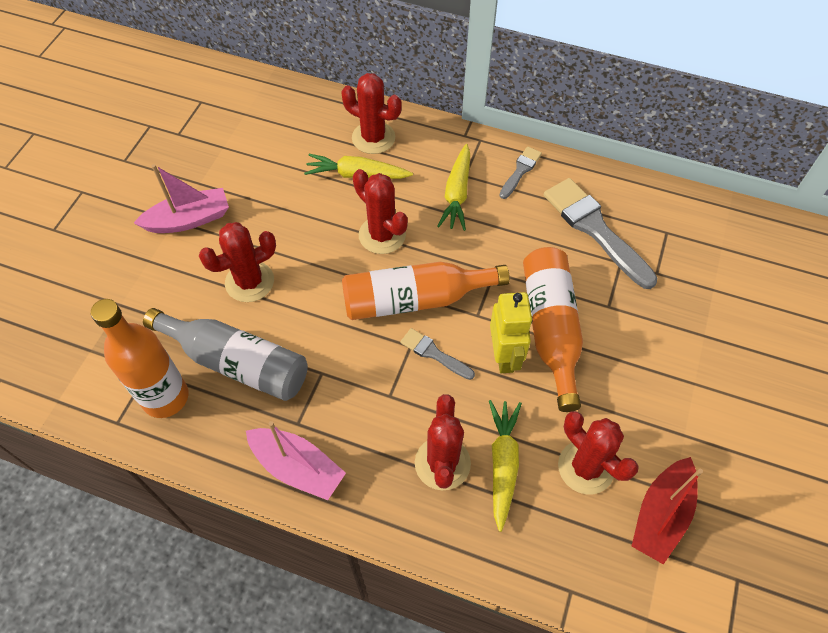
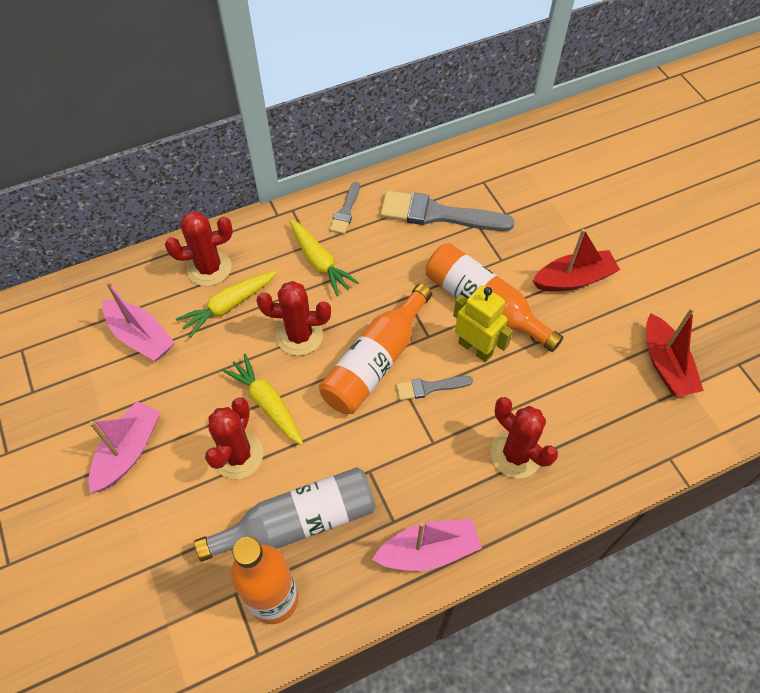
camera: 45 degrees left, 0 degrees up
yellow carrot [489,400,522,532] -> yellow carrot moved to [222,354,303,445]
grey brush [499,146,542,199] -> grey brush turned 150 degrees counterclockwise [330,182,360,234]
red cactus [558,411,639,494] -> none
none -> pink boat [103,281,175,361]
none -> red boat [533,229,620,291]

